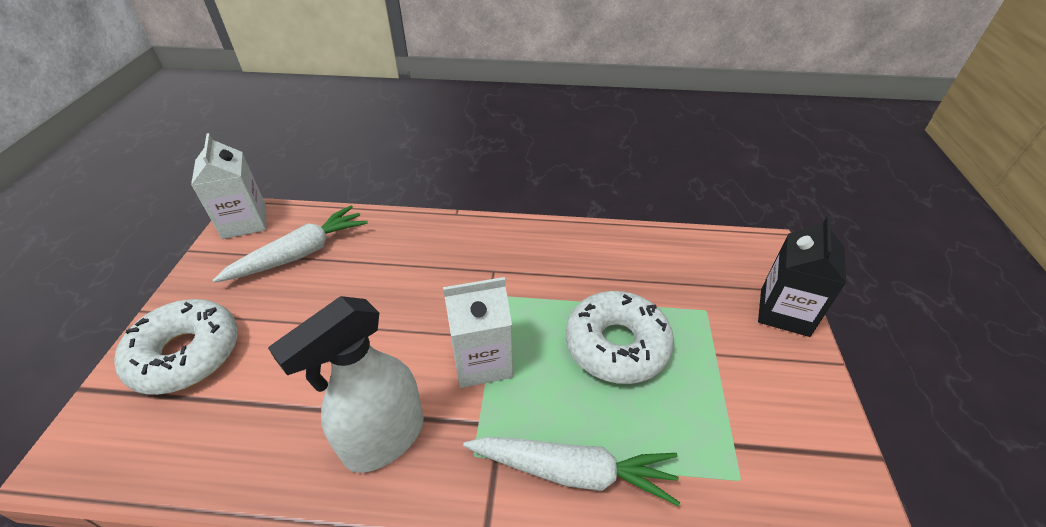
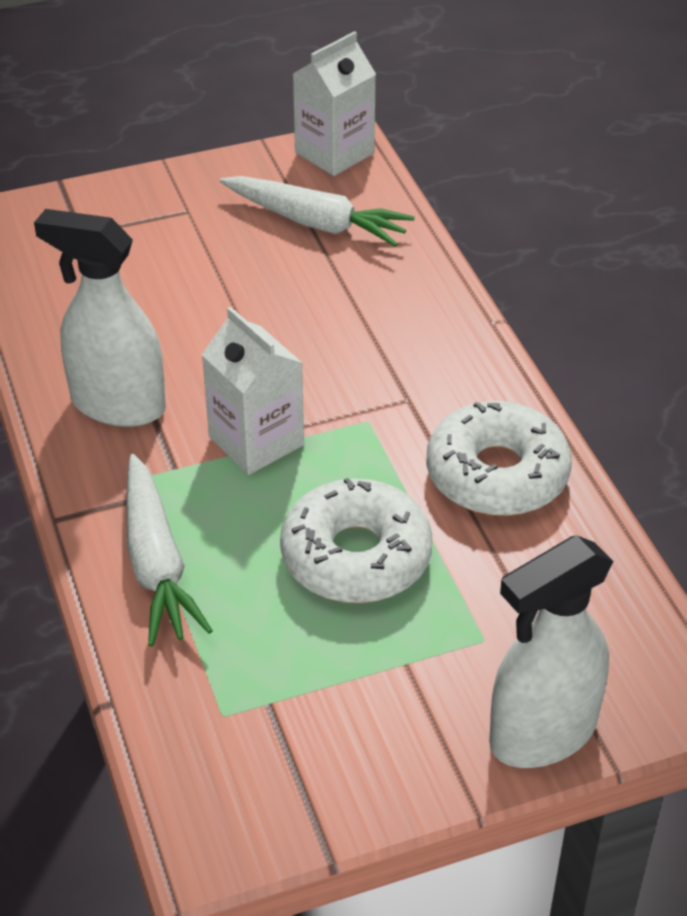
camera: 65 degrees right, 0 degrees up
white donut [114,299,238,395] -> white donut moved to [426,401,572,516]
black carton [758,216,846,337] -> white spray bottle [489,535,613,768]

